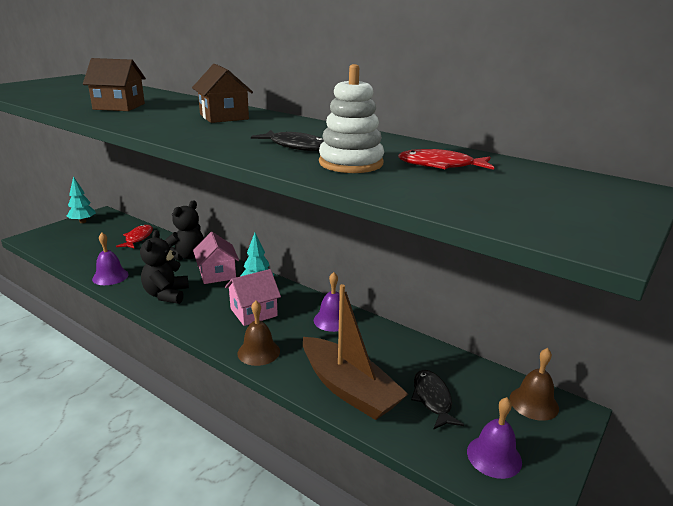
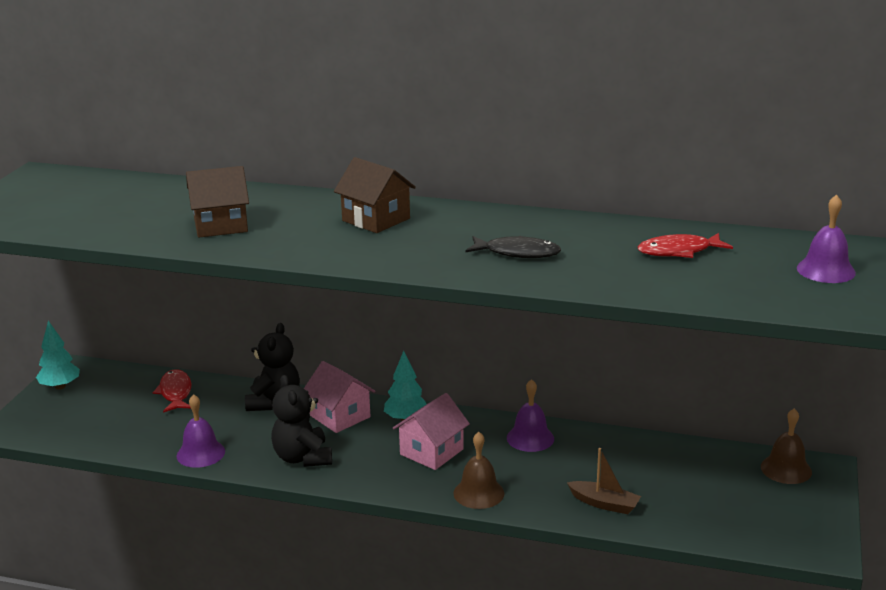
camera: 20 degrees left, 0 degrees up
brown boat [303,284,408,420] -> brown boat [567,448,641,514], size x0.50
white stacking toy [319,64,384,173] -> none
black fish [411,370,464,430] -> none
purple bell [467,397,522,479] -> purple bell moved to [797,194,856,283]

